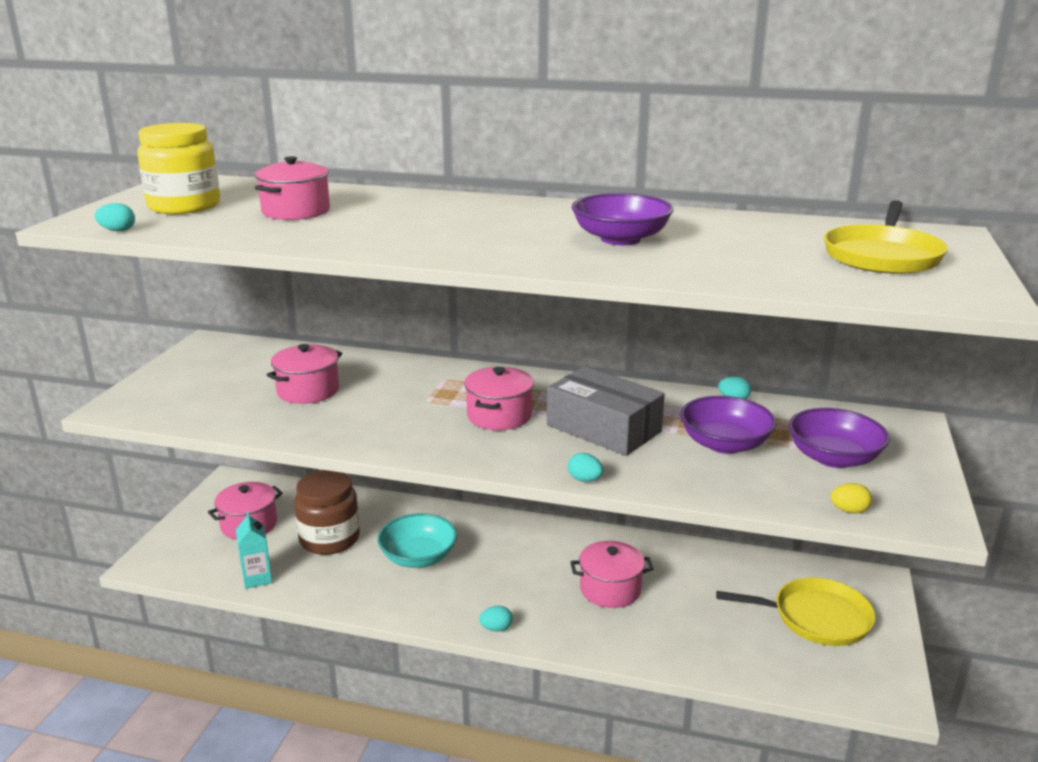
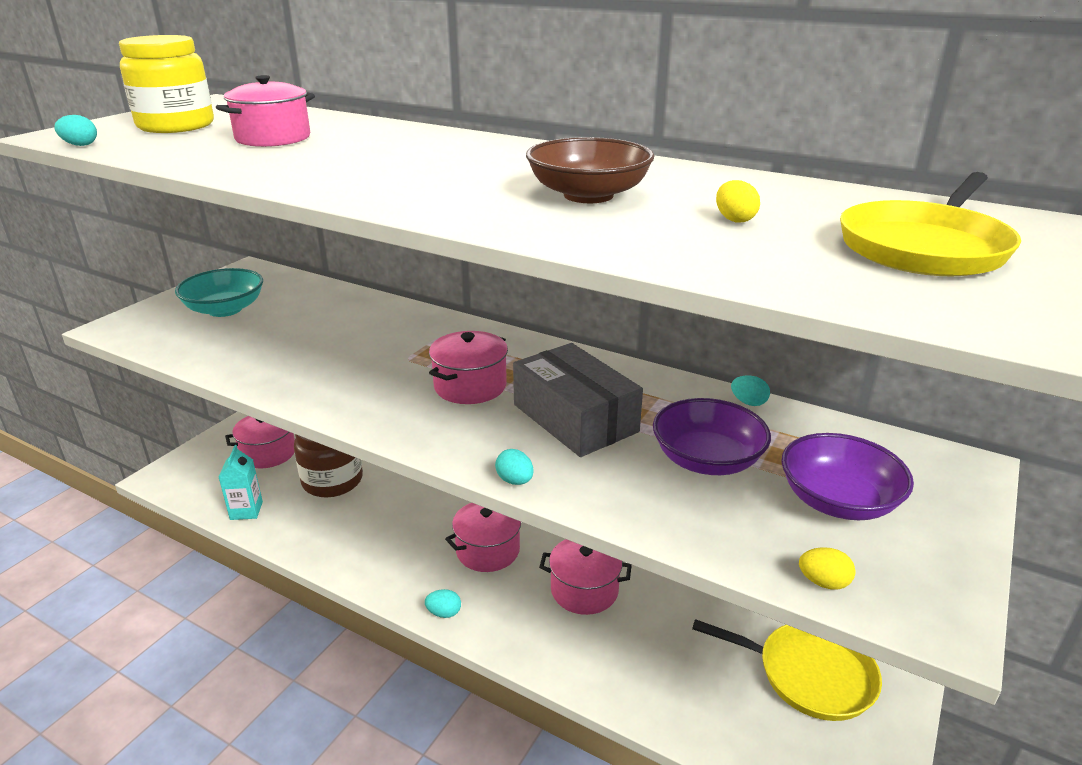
camera: 15 degrees right, 5 degrees up
pink pot [267,344,342,404] -> pink pot moved to [445,503,521,572]
turquoise bowl [377,513,457,568] -> turquoise bowl moved to [175,268,263,317]
purple bowl [572,193,673,245] -> brown bowl [526,137,654,203]
none -> yellow egg [716,180,760,223]

